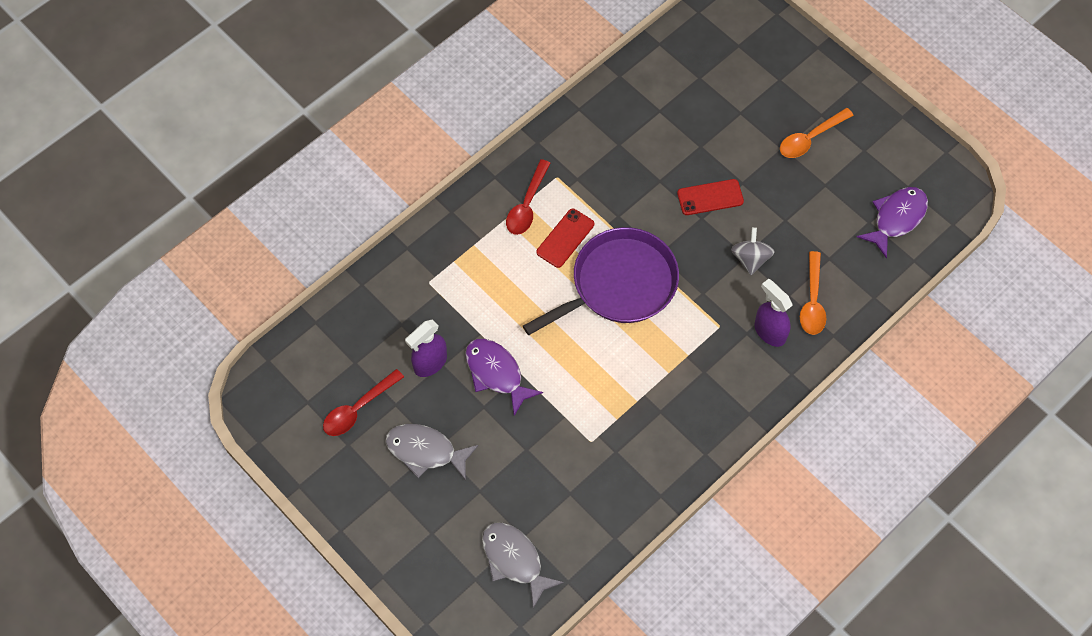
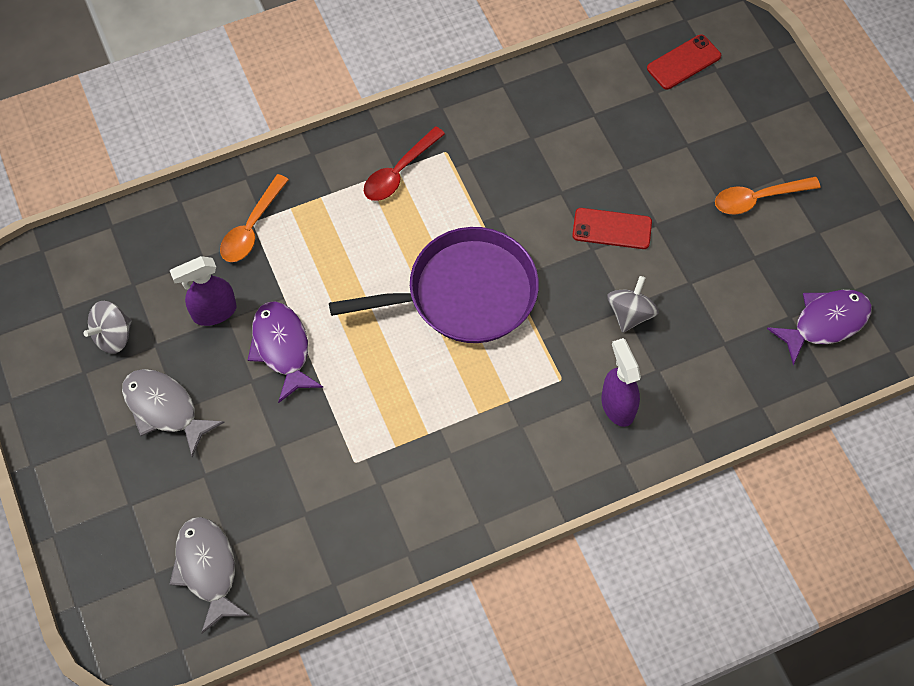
camera: 20 degrees right, 0 degrees up
red spoon [323,369,404,436] -> grey spinning top [84,301,132,354]
red phone [536,209,594,268] -> red phone moved to [647,35,721,89]
orange spoon [800,251,826,335] -> orange spoon moved to [220,174,289,262]

